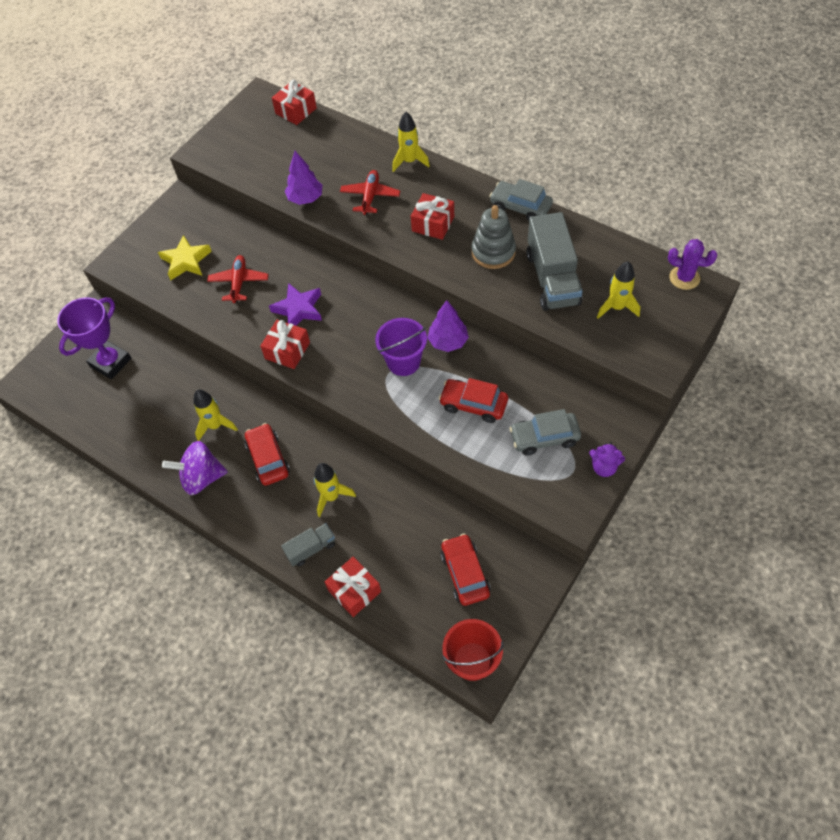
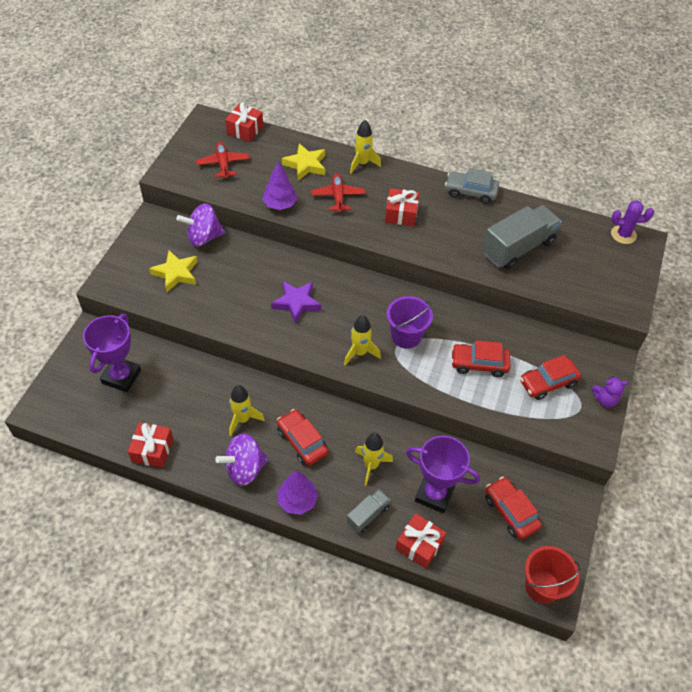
camera: 20 degrees left, 5 degrees down
red plane [207,255,269,303] -> red plane moved to [196,142,250,179]
red gift [260,320,310,369] -> red gift moved to [128,422,173,468]
purple tree [427,300,469,352] -> purple tree moved to [278,470,318,515]
grey stacking toy [471,205,516,269] -> none
grey car [509,409,581,456] -> red car [520,355,581,400]
grey truck [526,212,583,311] -> grey truck turned 105 degrees counterclockwise [482,205,562,270]
yellow rocket [597,261,640,319] -> yellow rocket moved to [344,315,381,366]
none -> purple spinning top [177,204,225,247]
none -> yellow star [282,143,325,181]
none -> purple trophy [406,436,480,513]

